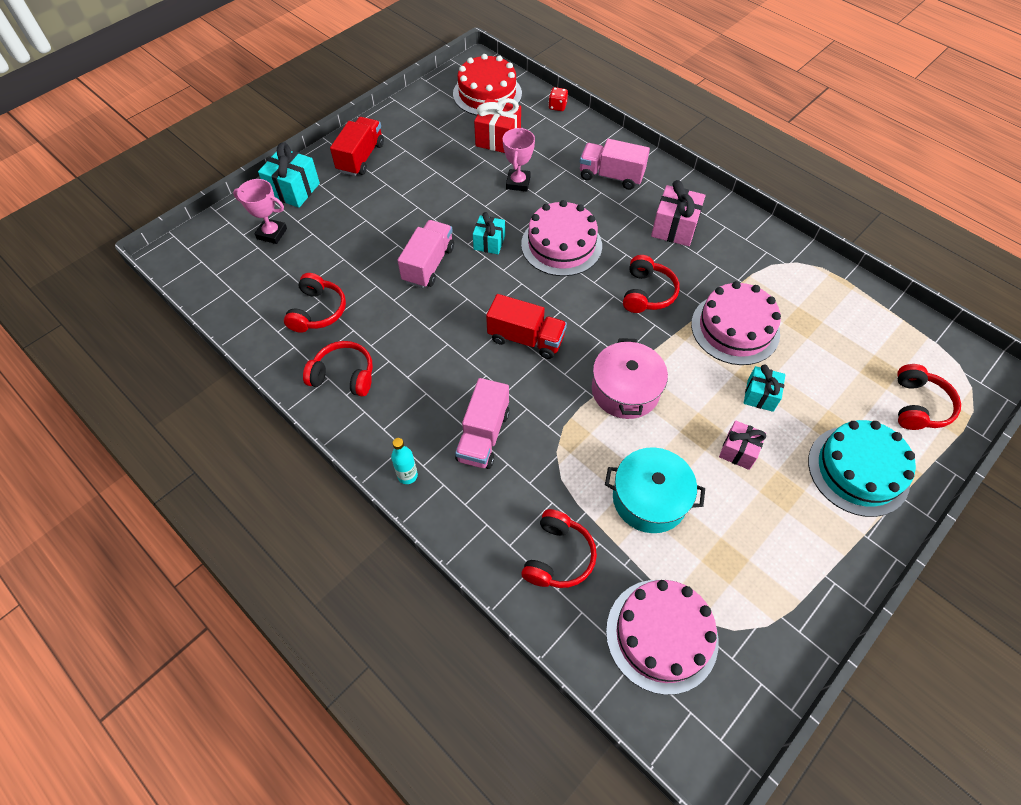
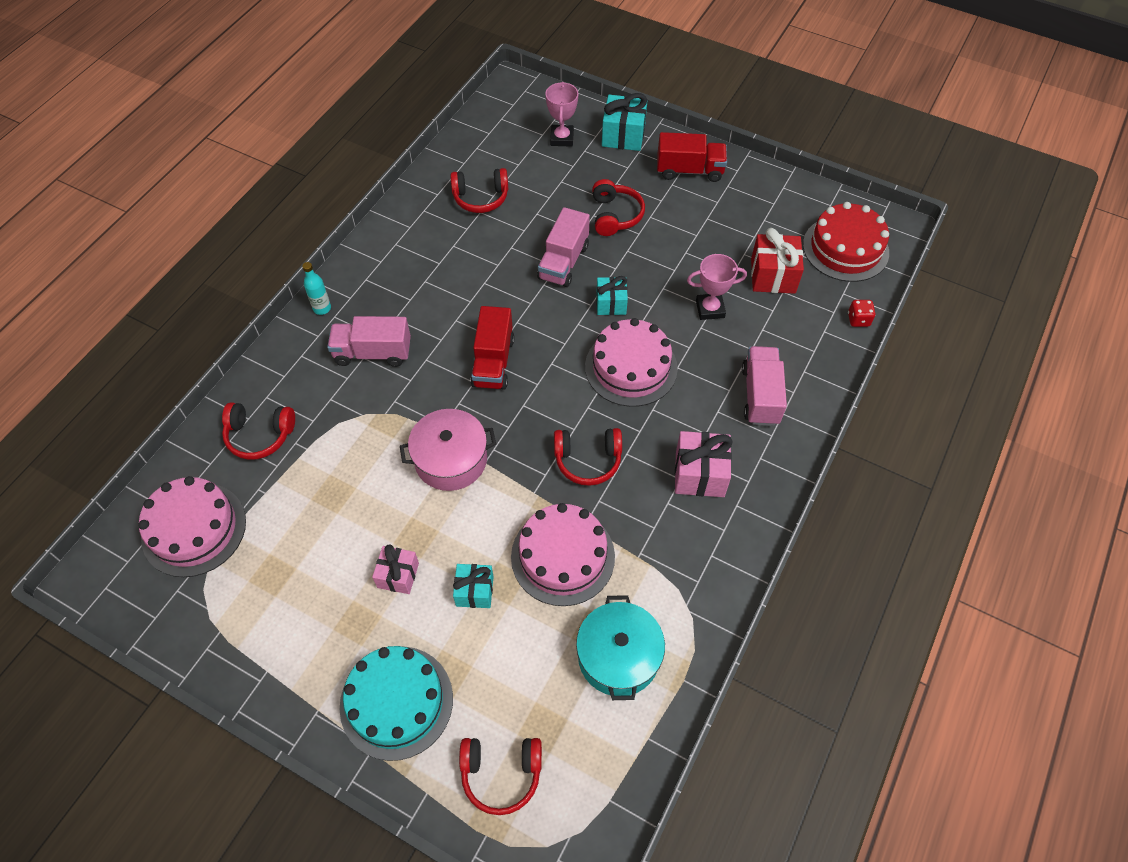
camera: 75 degrees right, 0 degrees up
red headphones [303,341,373,397] -> red headphones moved to [592,179,645,236]
pink truck [397,220,454,288] -> pink truck turned 105 degrees clockwise [537,207,590,287]
turquoise pot [605,447,705,533] -> turquoise pot moved to [576,595,665,700]

